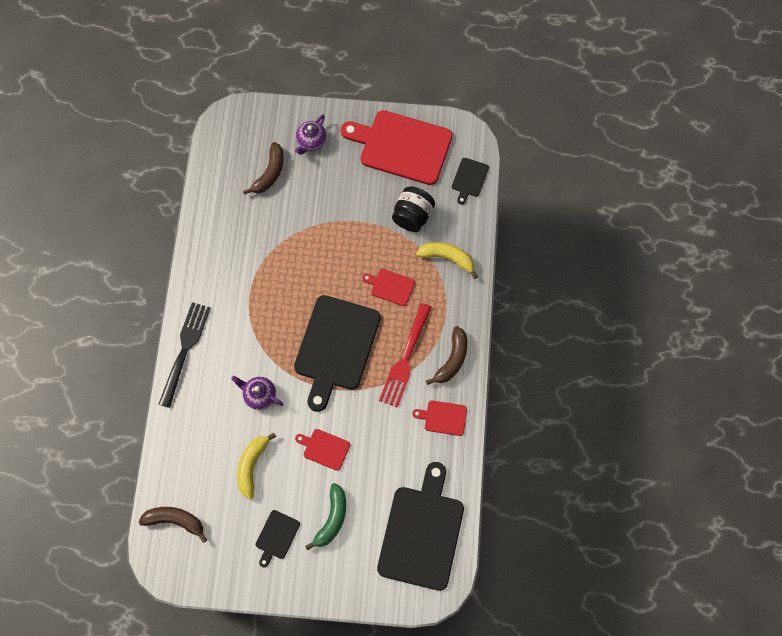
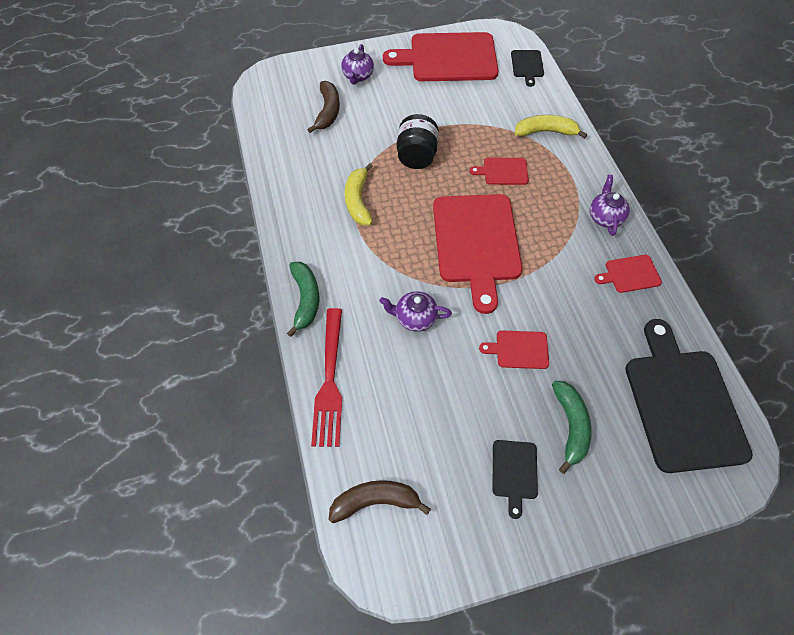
camera: 20 degrees left, 10 degrees down
black fork [158,302,211,408] -> green banana [287,262,319,337]
yellow banana [237,433,276,499] -> yellow banana moved to [345,163,373,225]
black cutting board [294,295,381,412] -> red cutting board [433,194,522,314]
red fork [379,303,432,408] -> red fork moved to [311,308,342,447]
black jar [392,186,435,232] -> black jar moved to [397,114,439,169]
brown banana [426,326,467,385] -> purple teapot [590,175,630,236]

